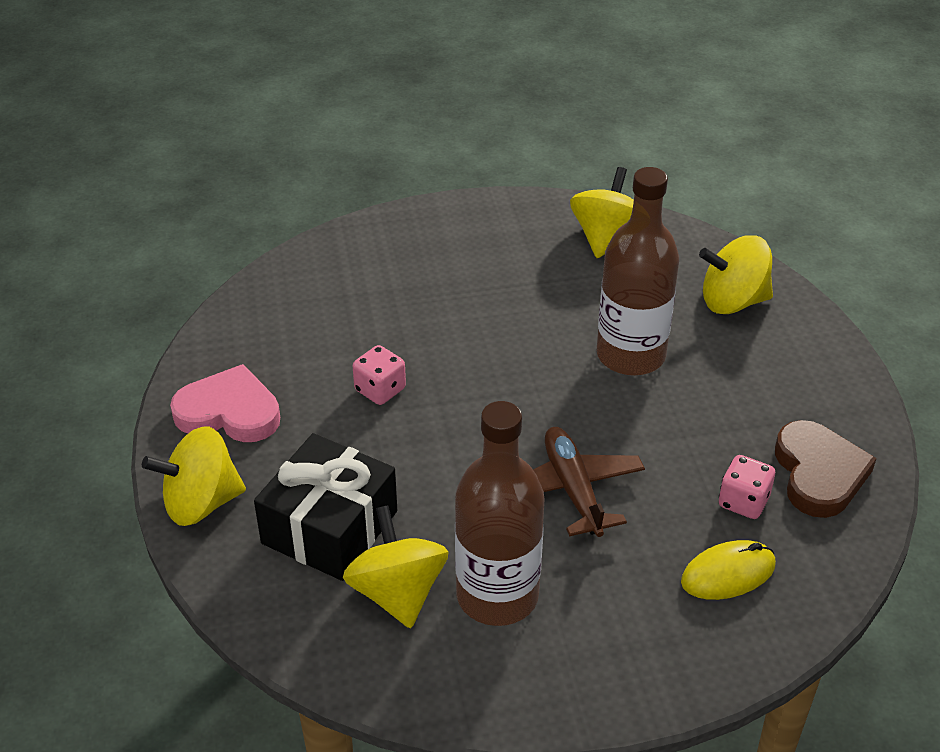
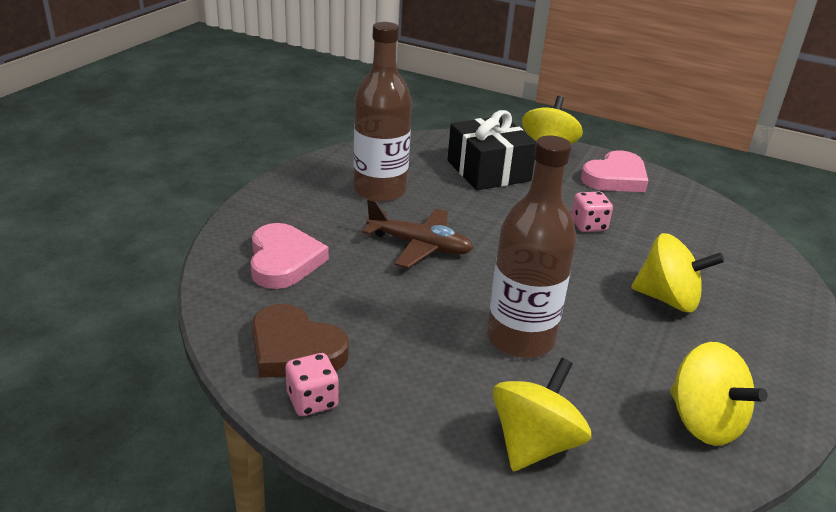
camera: 125 degrees right, 10 degrees down
yellow spinning top [343,505,448,628] -> yellow spinning top moved to [631,233,724,312]
yellow mouse [681,540,776,600] -> pink heart [250,223,329,289]
pink dice [719,455,775,519] -> pink dice moved to [286,353,339,416]

